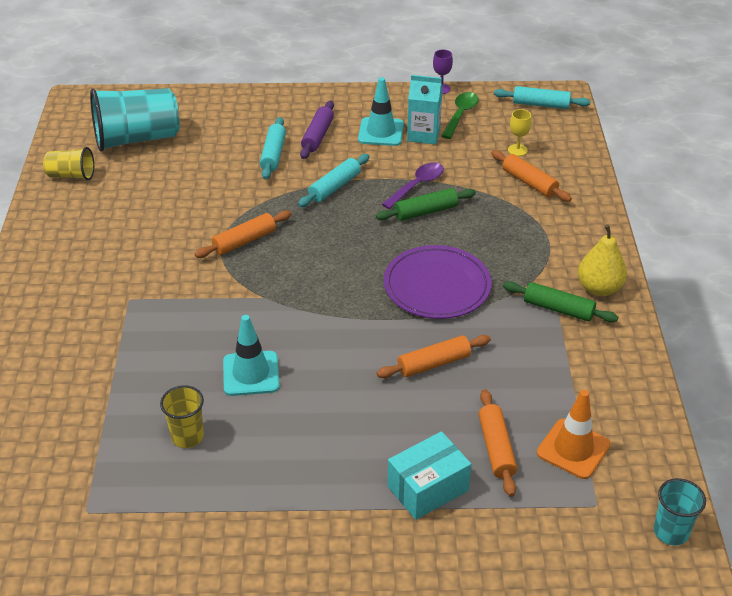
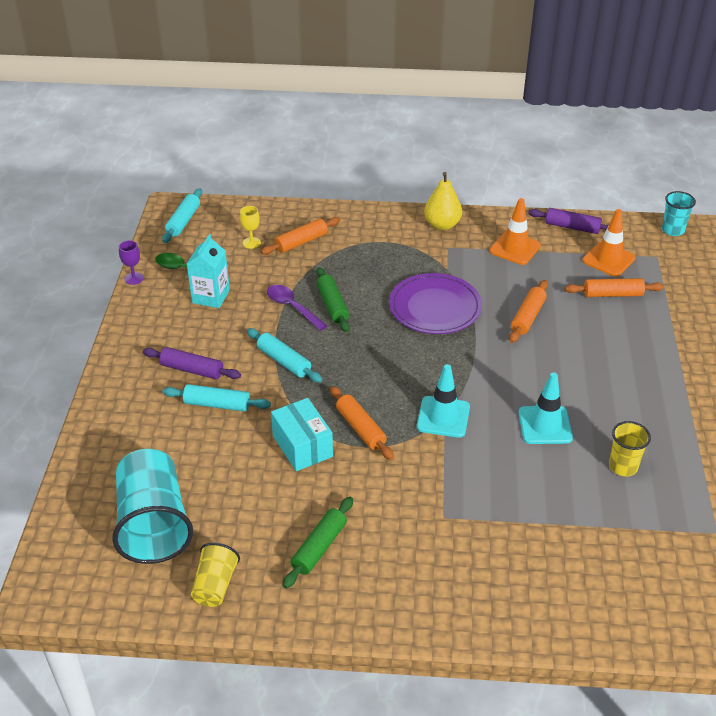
camera: 85 degrees left, 0 degrees up
turquoise traffic cone [358,77,404,146] -> turquoise traffic cone moved to [417,364,470,438]
orange rolling pin [377,335,491,378] -> orange rolling pin turned 45 degrees clockwise [509,280,548,343]
turquoise box [387,431,471,520] -> turquoise box moved to [271,398,333,471]
green rolling pin [503,281,618,322] -> green rolling pin moved to [283,497,353,589]
none -> orange traffic cone [490,198,541,265]
none -> purple rolling pin [528,208,609,234]

